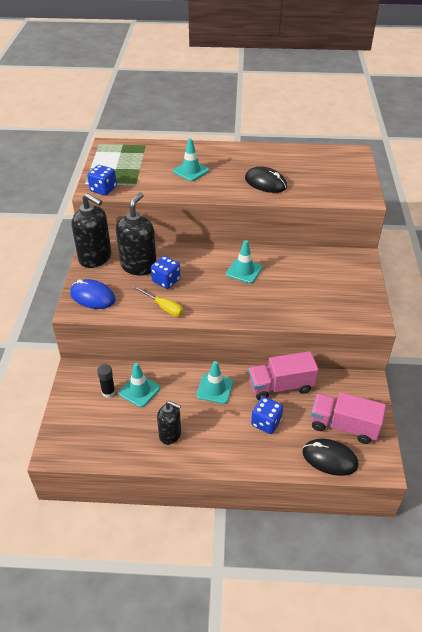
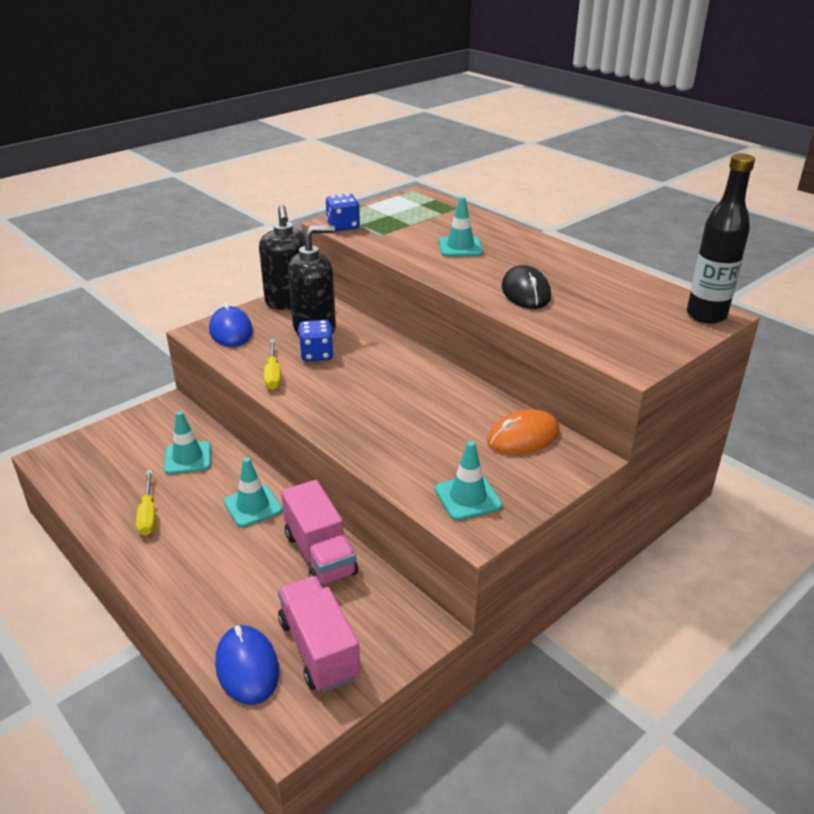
camera: 45 degrees right, 10 degrees down
black glue stick [97,364,115,398] -> none
black soap dispenser [157,401,181,445] -> yellow screwdriver [136,470,156,536]
turquoise traffic cone [226,240,263,284] -> turquoise traffic cone moved to [435,441,502,521]
pink truck [249,351,318,400] -> pink truck turned 150 degrees counterclockwise [281,480,358,585]
blue dice [251,397,283,434] -> none
black mouse [302,439,358,476] -> blue mouse [215,625,279,705]
none -> orange mouse [487,409,559,455]
none -> black bottle [687,153,755,324]

